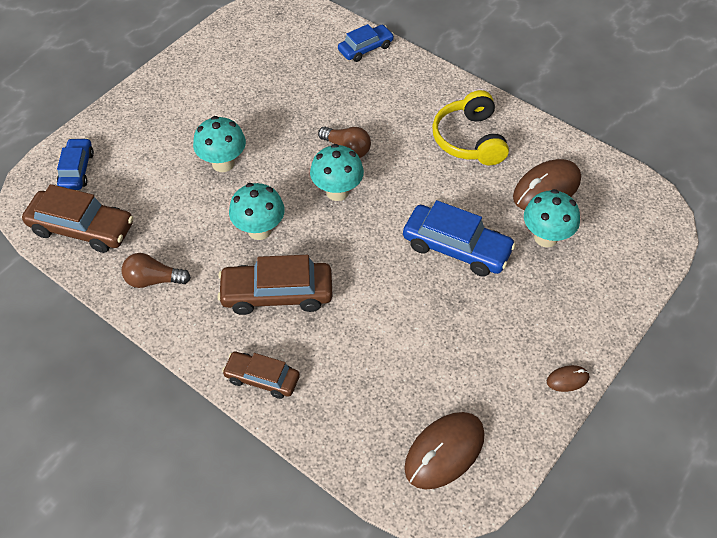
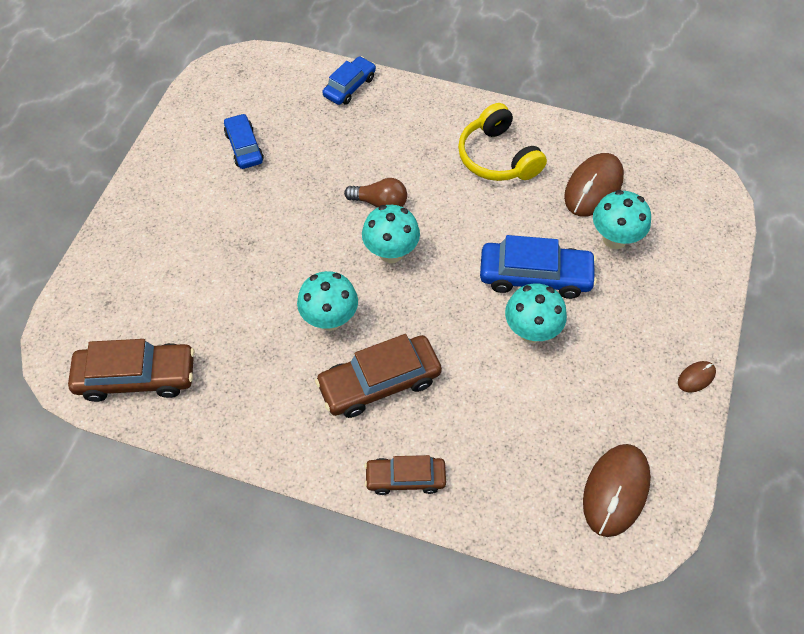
camera: 20 degrees left, 5 degrees up
blue car [57,138,94,190] -> blue car moved to [224,113,264,169]
brown light bulb [122,253,191,288] -> none
turquoise mushroom [193,116,246,172] -> turquoise mushroom moved to [505,284,567,343]

